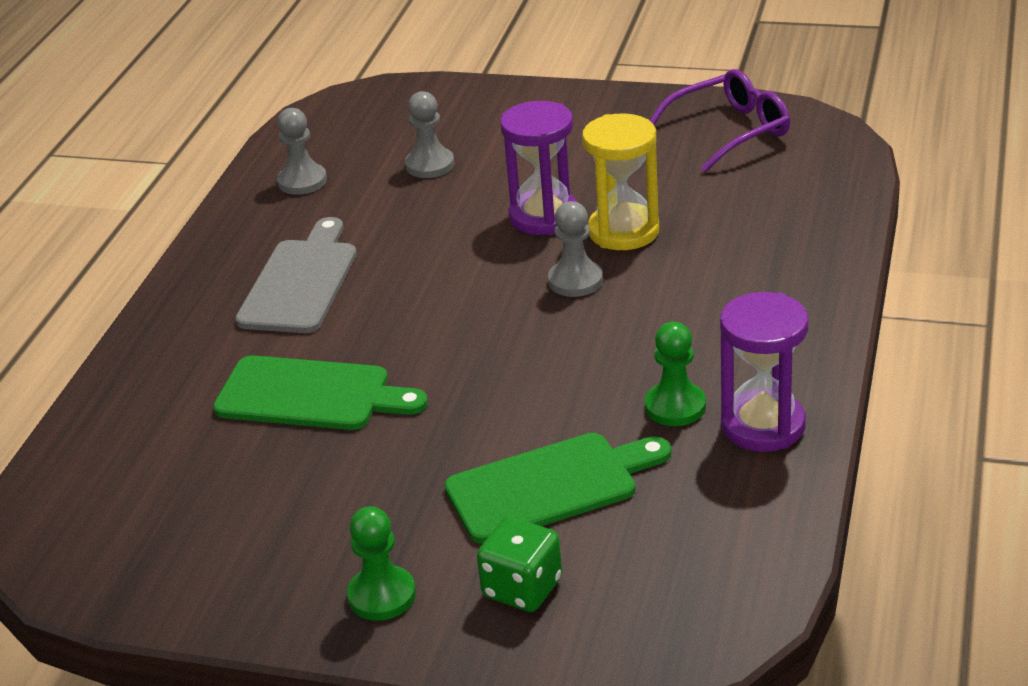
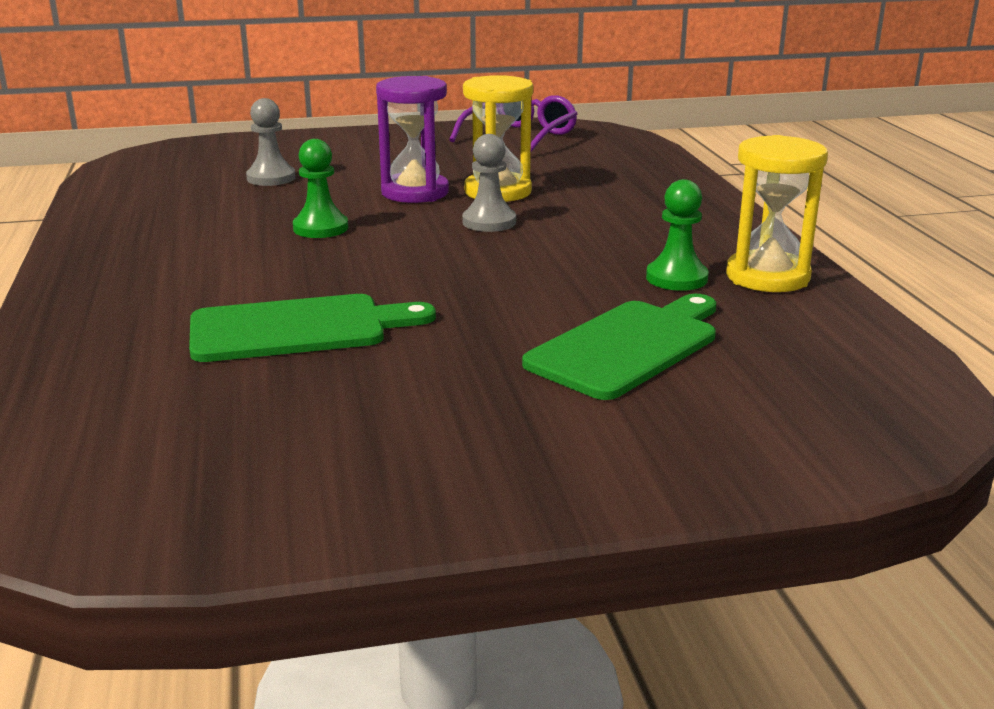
camera: 30 degrees left, 10 degrees down
grey cutting board [235,217,357,333] -> none
grey pawn [277,108,327,195] -> none
green pawn [347,506,416,621] -> green pawn moved to [293,139,348,238]
green dice [477,517,562,612] -> none
purple hourglass [720,292,809,452] -> yellow hourglass [726,135,828,292]

